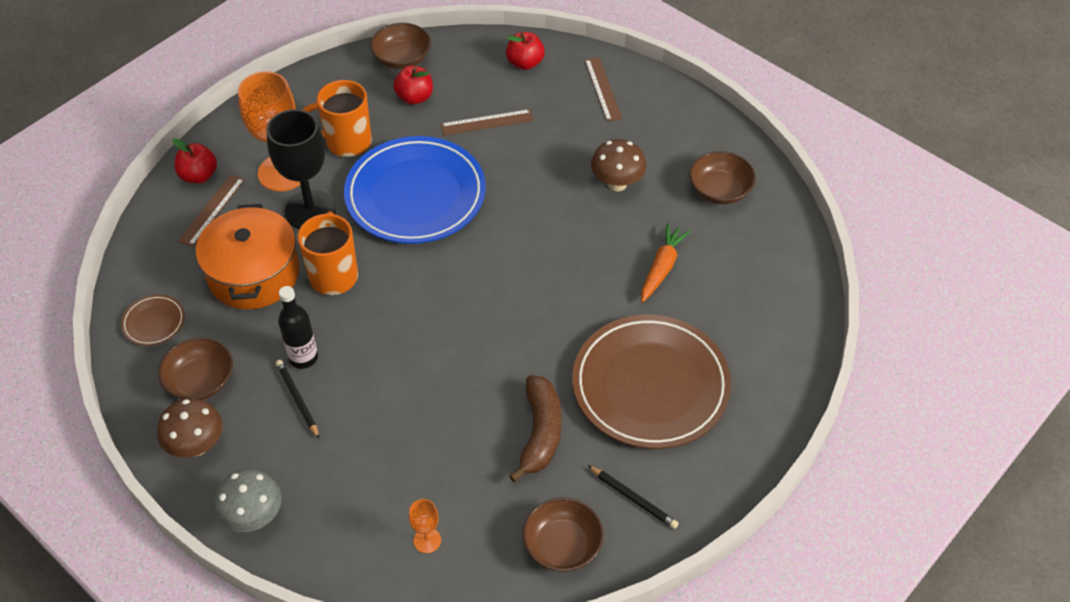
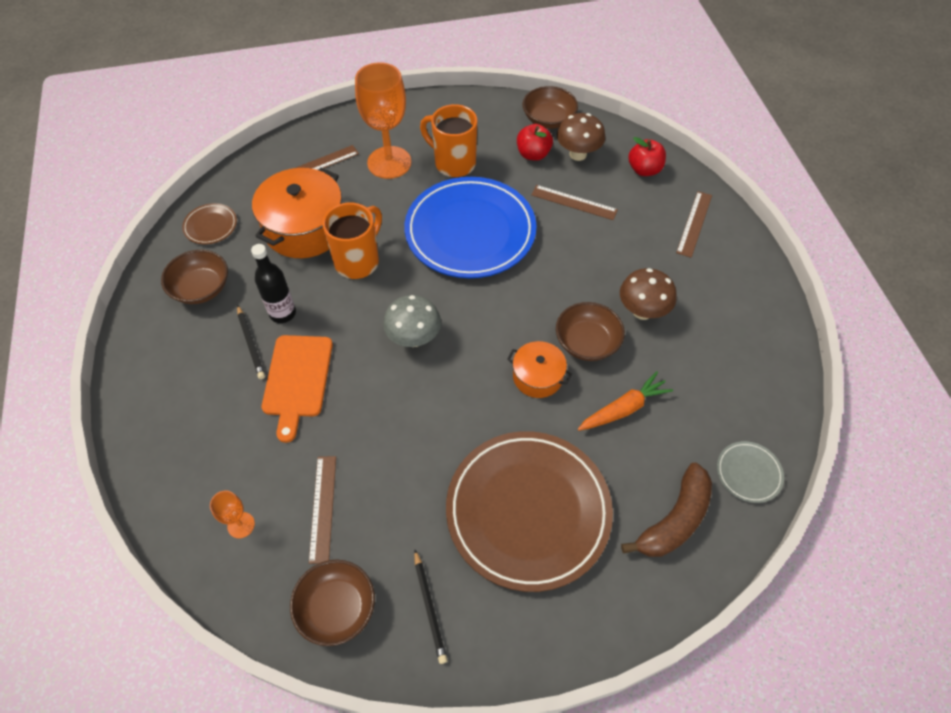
camera: 35 degrees right, 5 degrees up
brown mushroom [157,398,222,458] -> brown mushroom moved to [557,113,605,161]
red apple [173,138,217,184] -> none
grey mushroom [214,469,281,532] -> grey mushroom moved to [383,295,441,347]
black goblet [266,109,336,229] -> none
black pencil [276,360,319,439] -> black pencil turned 150 degrees clockwise [237,305,265,379]
brown banana [509,375,562,482] -> brown banana moved to [621,462,712,557]
brown bowl [689,151,756,204] -> brown bowl moved to [556,302,625,361]
none -> orange cutting board [262,335,333,443]
none -> brown ruler [309,456,336,564]
none -> orange pot [507,341,572,398]
none -> grey plate [717,441,784,503]

